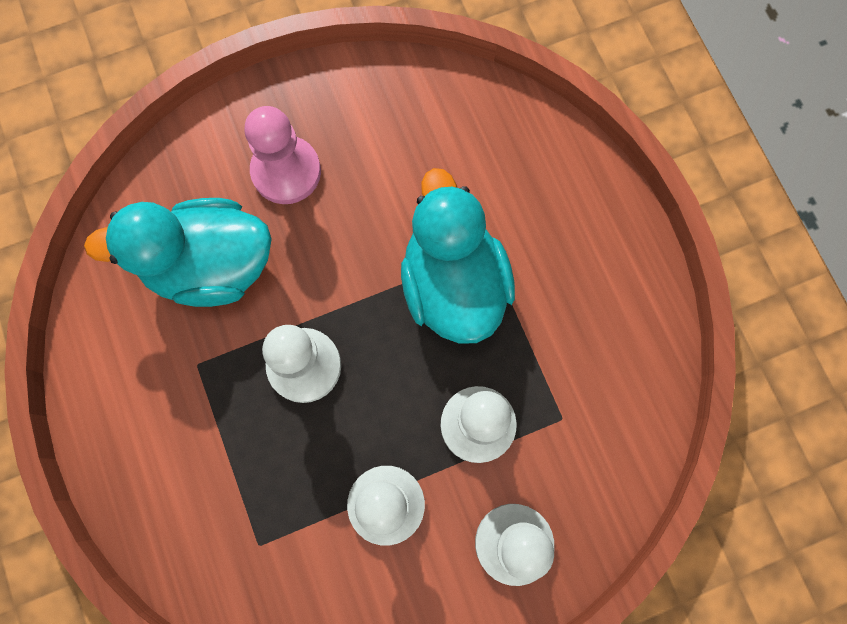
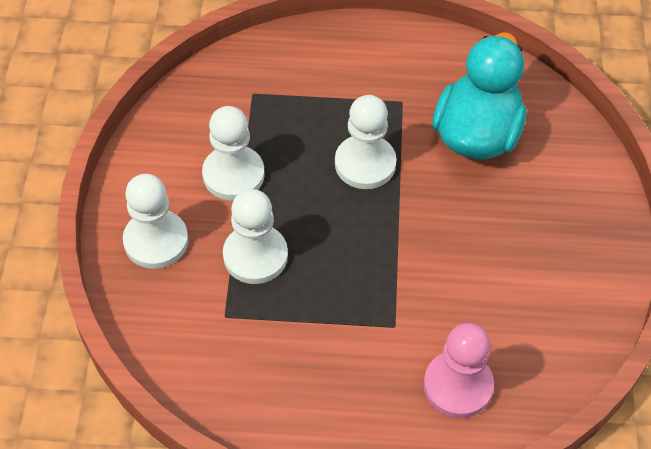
camera: 115 degrees right, 20 degrees down
pink pawn [245,106,321,204] -> pink pawn moved to [424,323,494,418]
turquoise duck [401,168,515,344] -> none

